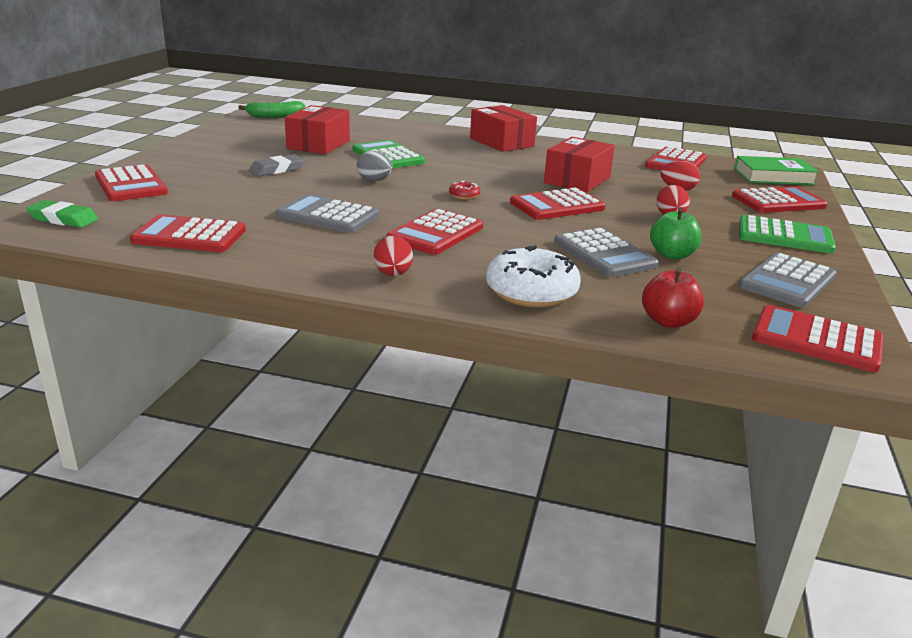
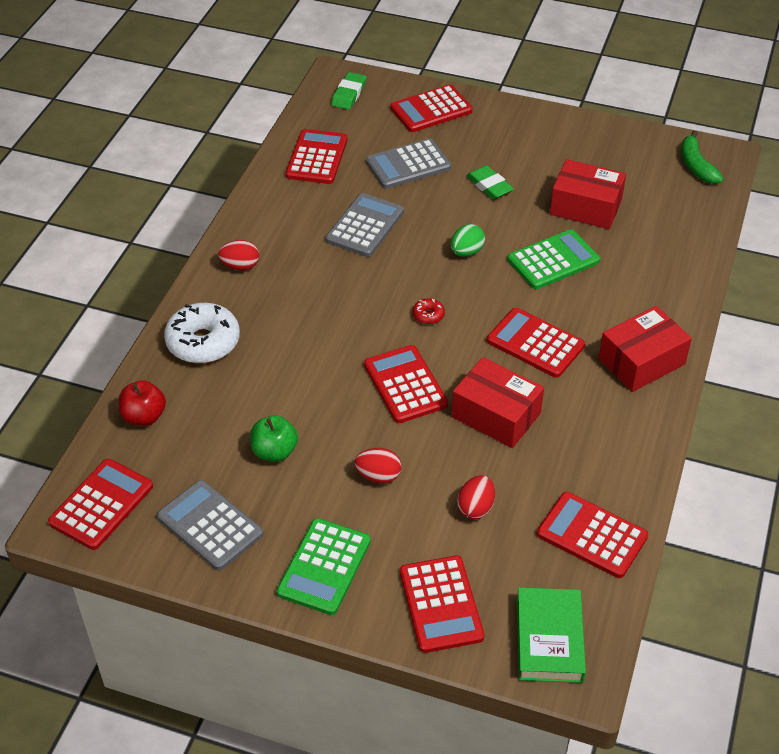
camera: 95 degrees right, 20 degrees up
grey eraser [249,154,305,176] -> green eraser [466,165,514,199]
grey egg [357,151,393,181] -> green egg [451,224,485,257]
red calculator [387,209,483,255] -> red calculator moved to [487,308,585,378]
grey calculator [554,227,659,277] -> grey calculator moved to [366,138,451,189]

